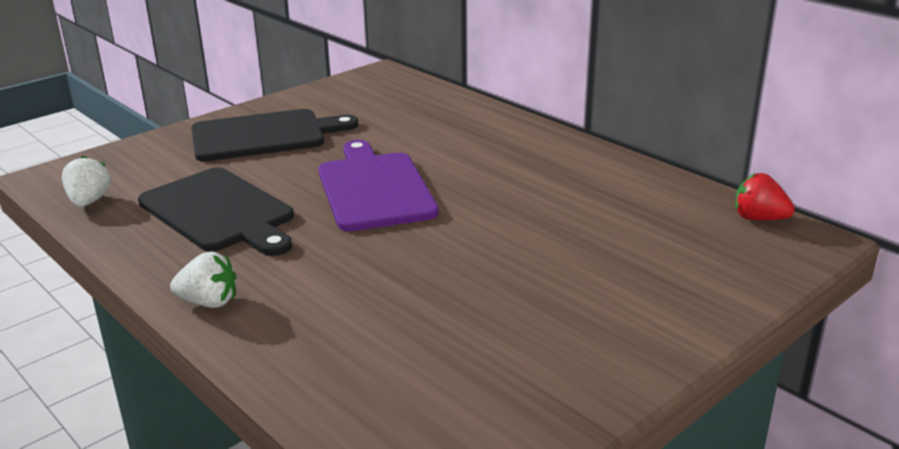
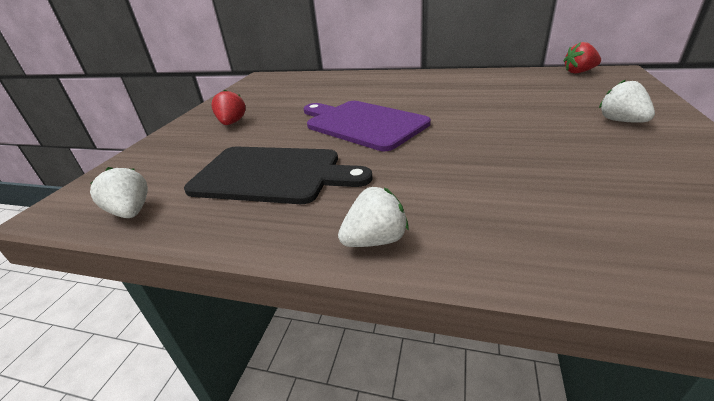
camera: 30 degrees left, 5 degrees up
black cutting board [191,109,358,161] -> red strawberry [211,90,246,125]
none -> white strawberry [599,80,655,123]

